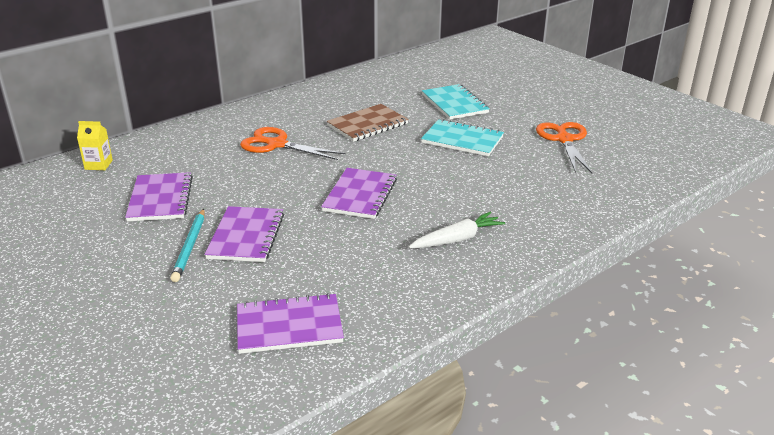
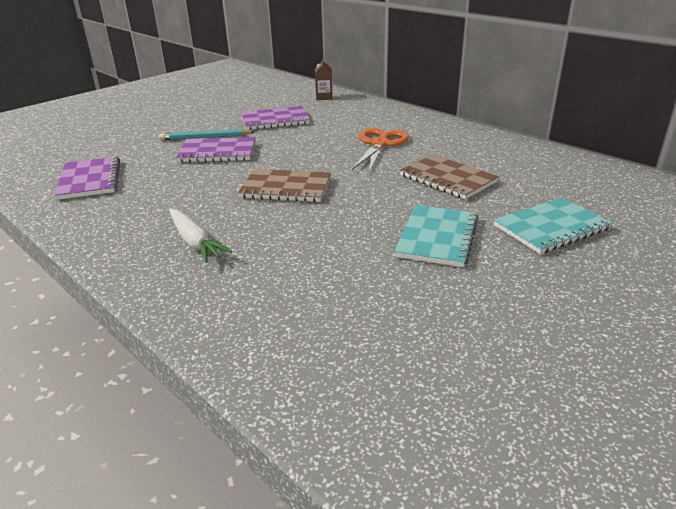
camera: 85 degrees right, 0 degrees up
yellow carton [77,121,113,170] -> brown carton [315,58,333,100]
purple notebook [321,168,397,219] -> brown notebook [238,169,331,202]
orange scissors [536,122,592,173] -> none

